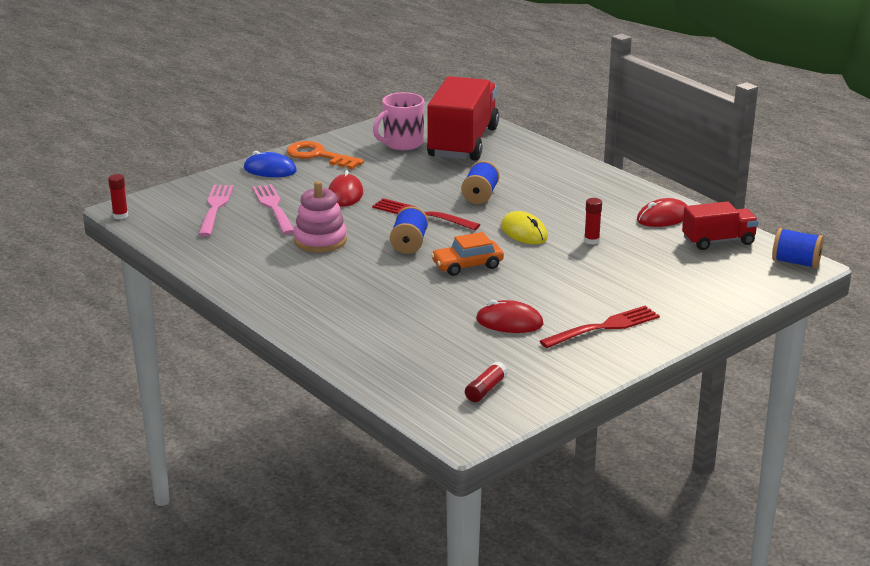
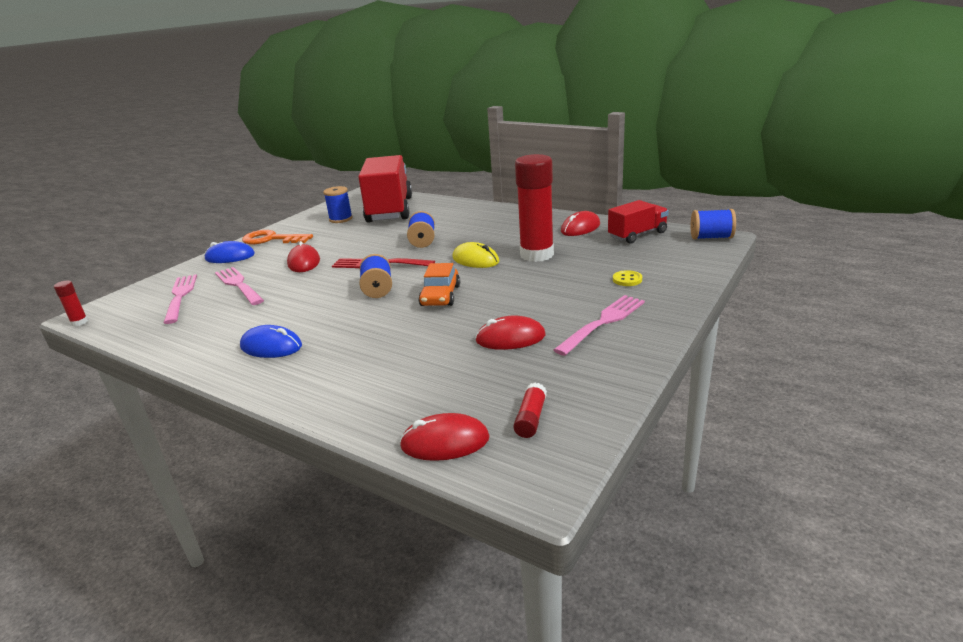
camera: 15 degrees left, 0 degrees up
pink stacking toy [294,181,347,252] -> none
pink mug [373,92,424,150] -> blue spool [323,186,353,223]
orange car [431,232,504,276] -> orange car turned 45 degrees counterclockwise [418,263,460,306]
red fork [540,306,660,348] -> pink fork [554,295,645,356]
red glue stick [584,198,602,245] -> red glue stick [515,154,554,262], size x2.44
none -> blue mouse [240,325,302,358]
none -> red mouse [399,413,490,461]
none -> yellow button [613,270,642,286]

